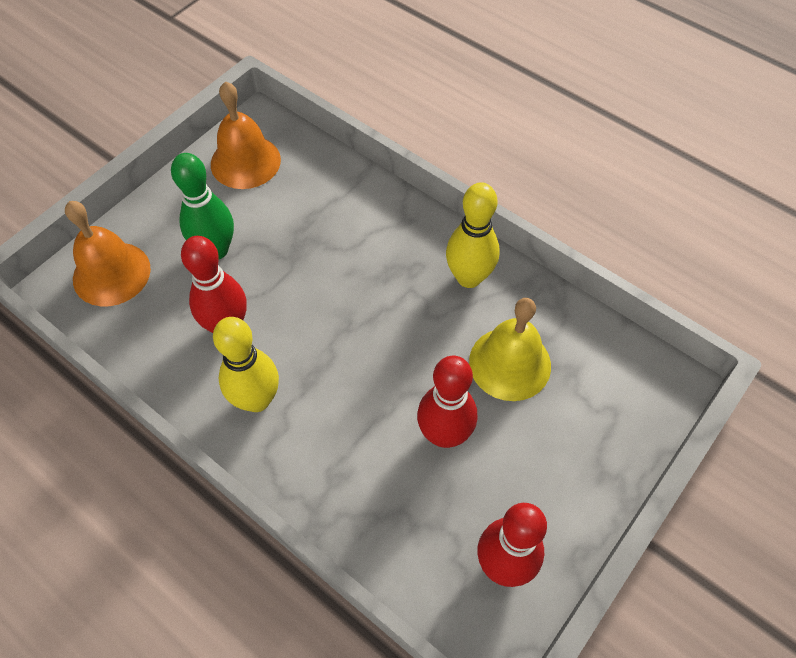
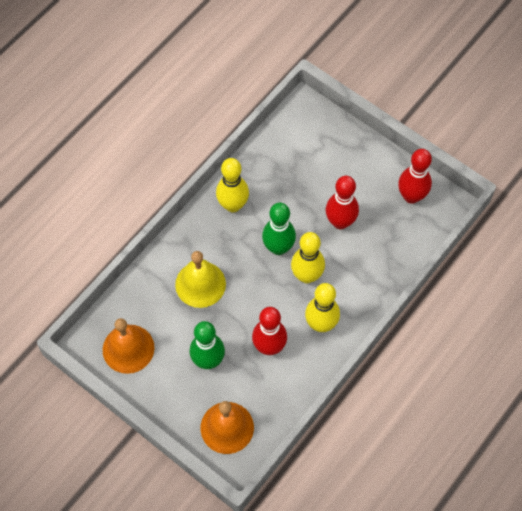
camera: 90 degrees left, 5 degrees up
yellow bell [469,298,551,401] -> yellow bell moved to [175,251,226,308]
none -> green bowling pin [262,203,296,255]
none -> yellow bowling pin [291,232,325,283]

